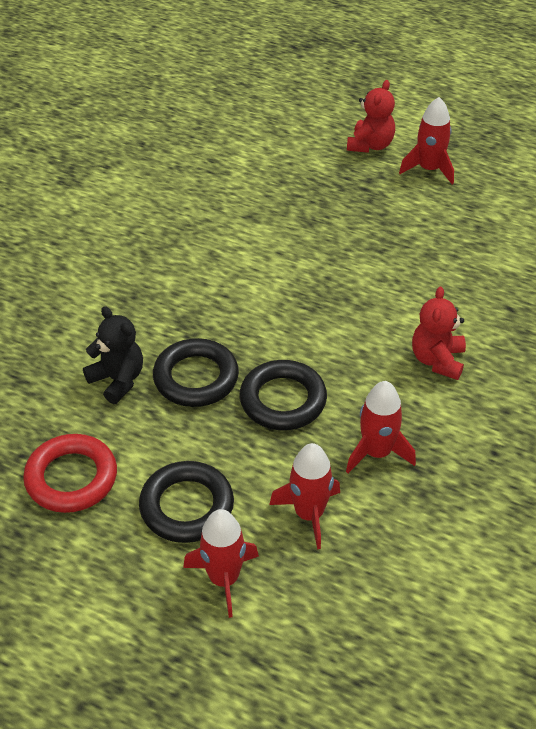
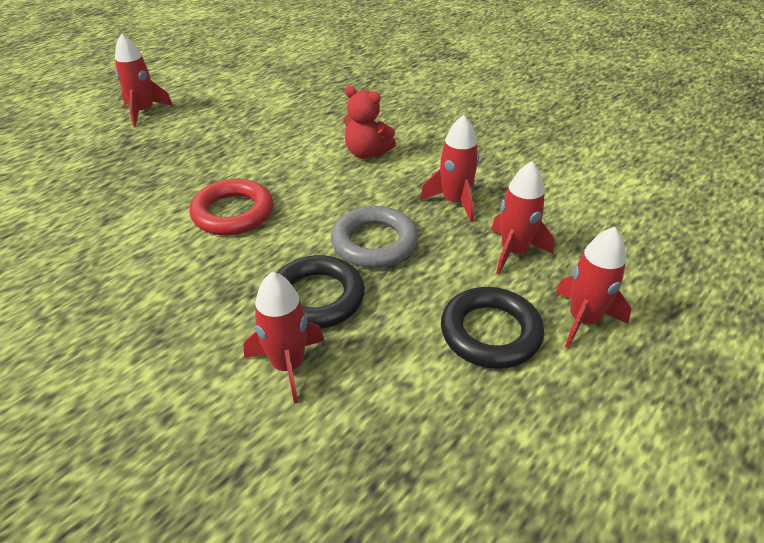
camera: 75 degrees left, 5 degrees down
red ring [23,434,117,513] -> red ring moved to [189,179,273,235]
black teddy bear [83,306,143,404] -> red rocket [243,271,324,404]
black ring [240,360,327,430] -> grey ring [331,206,418,268]
red teddy bear [347,80,395,153] -> none

